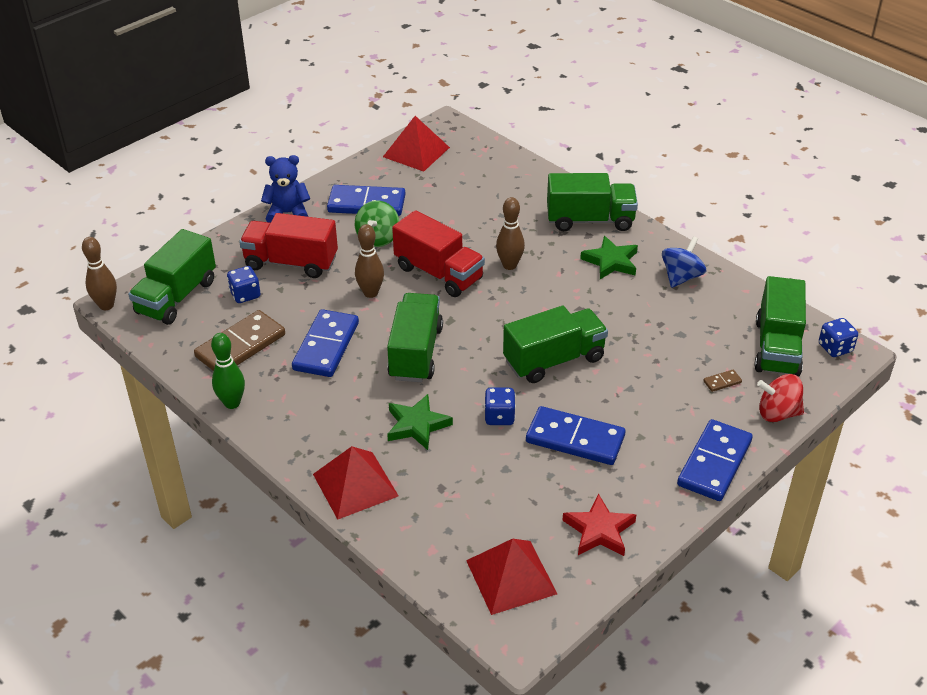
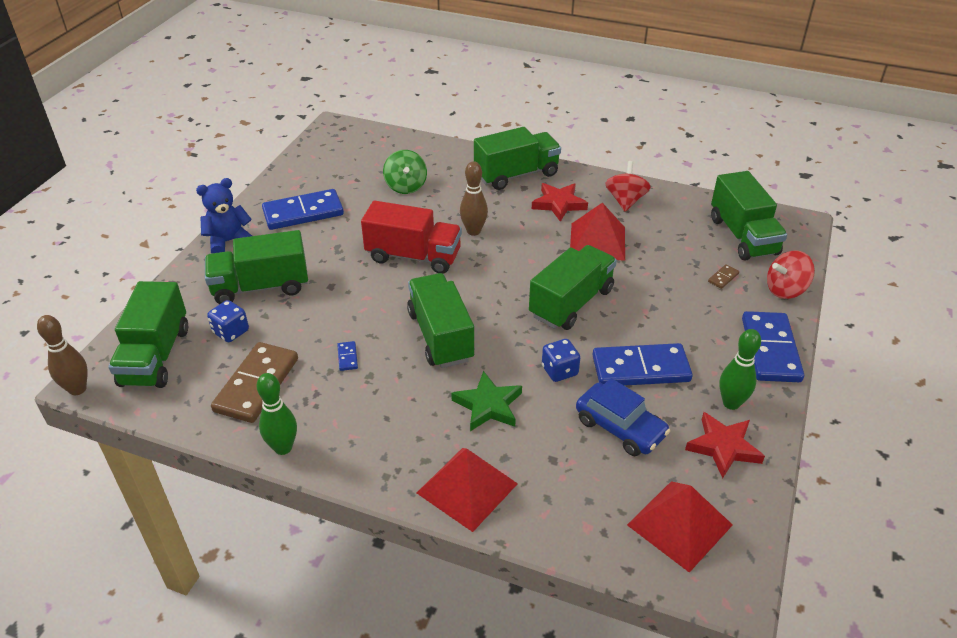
camera: 25 degrees left, 0 degrees up
red truck [239,213,338,278] -> green truck [205,230,308,304]
blue domino [292,309,359,377] -> blue domino [337,341,358,371], size x0.40
green spinning top [355,201,399,247] -> green spinning top moved to [383,150,427,194]
brown bowling pin [355,224,384,298] -> none
red pyramid [383,116,450,172] -> red pyramid moved to [570,203,625,261]
green star [580,236,638,279] -> red star [532,183,588,222]
blue spinning top [662,236,706,288] -> red spinning top [605,161,651,211]
blue dice [819,318,858,357] -> none
none -> blue car [576,378,670,456]
none -> green bowling pin [719,329,761,410]

